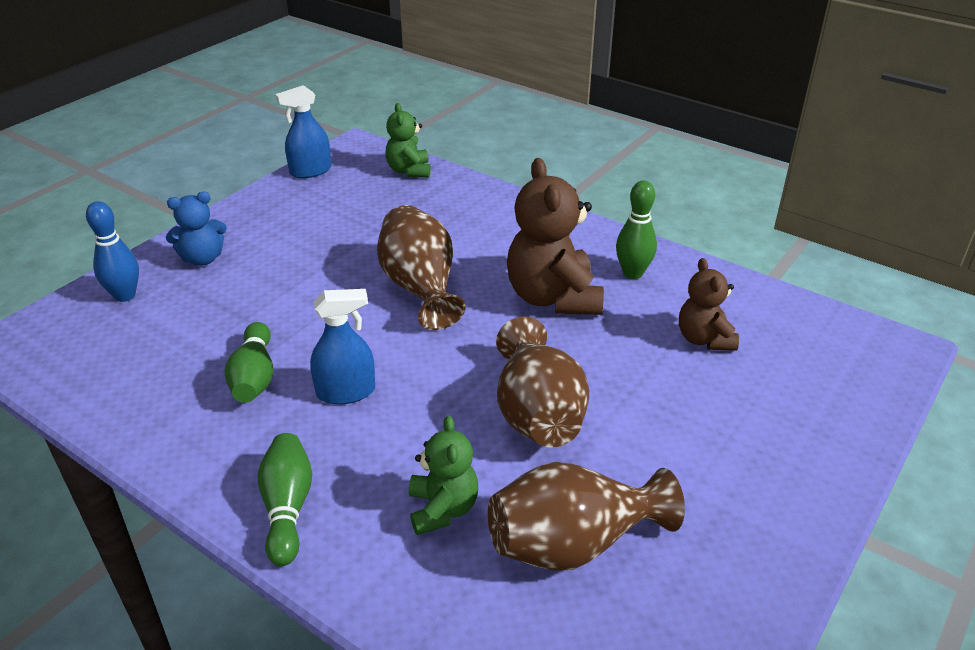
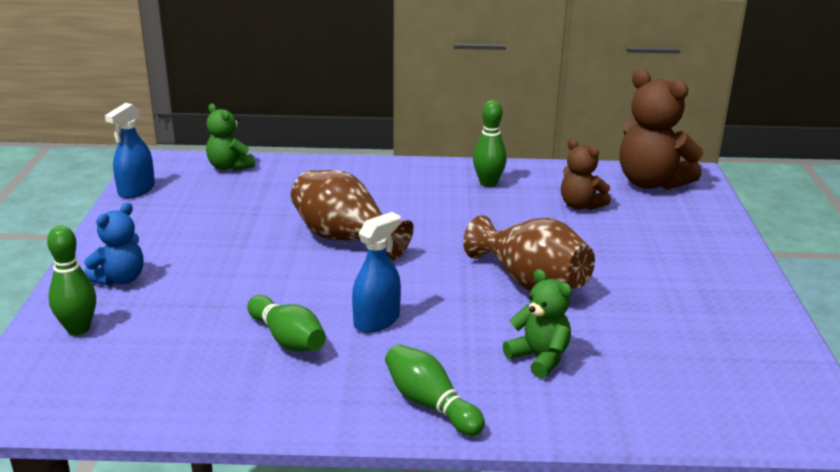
camera: 35 degrees left, 10 degrees down
blue bowling pin [86,201,139,302] -> green bowling pin [47,226,96,335]
brown vase [488,462,685,571] -> none
brown teddy bear [507,158,604,315] -> brown teddy bear moved to [619,69,703,190]

